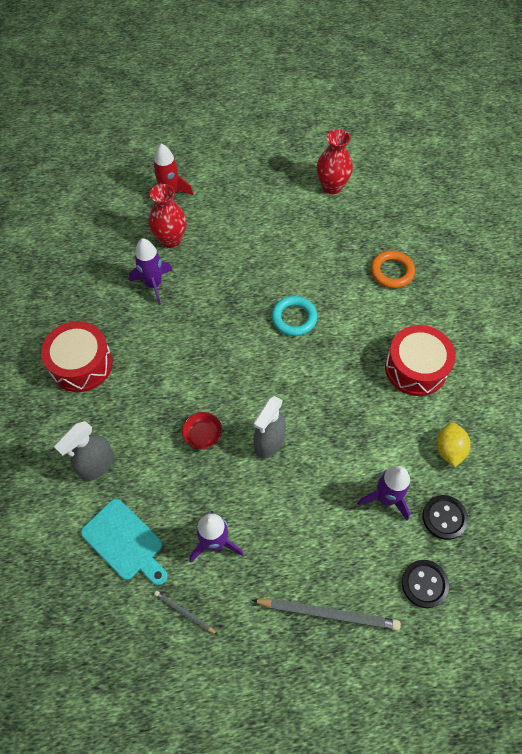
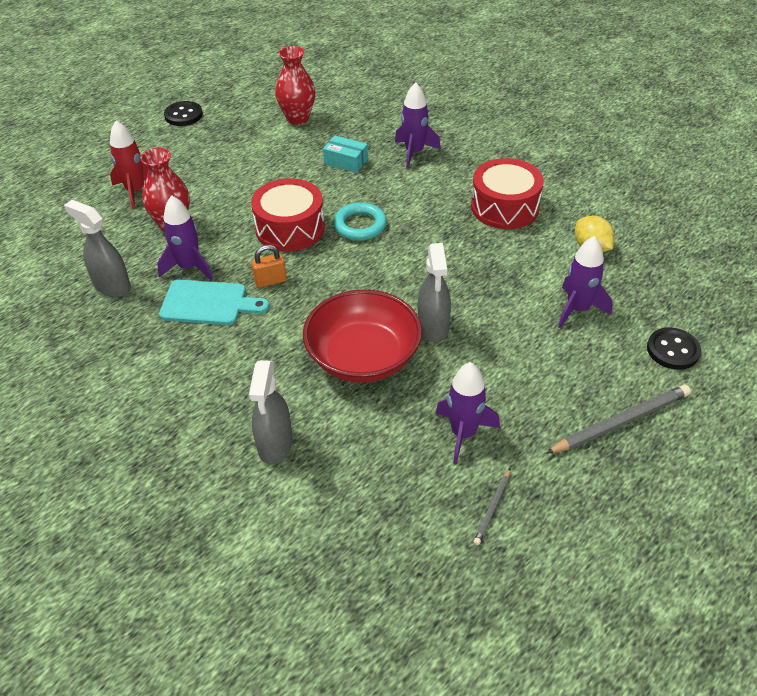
camera: 35 degrees left, 15 degrees down
red drum [41,321,113,392] -> red drum moved to [251,178,325,251]
turquoise cutting board [81,499,168,585] -> turquoise cutting board moved to [159,280,269,325]
grey pencil [154,591,218,635] -> grey pencil turned 60 degrees counterclockwise [474,469,510,545]
red bowl [182,412,222,449] -> red bowl [303,289,422,383], size x2.36
orange ring [371,251,415,288] -> purple rocket [395,82,441,169]
black button [422,495,468,540] -> black button moved to [164,101,203,126]
none -> grey spray bottle [64,200,131,297]
none -> orange padlock [251,245,287,288]
none -> turquoise box [323,135,368,173]

